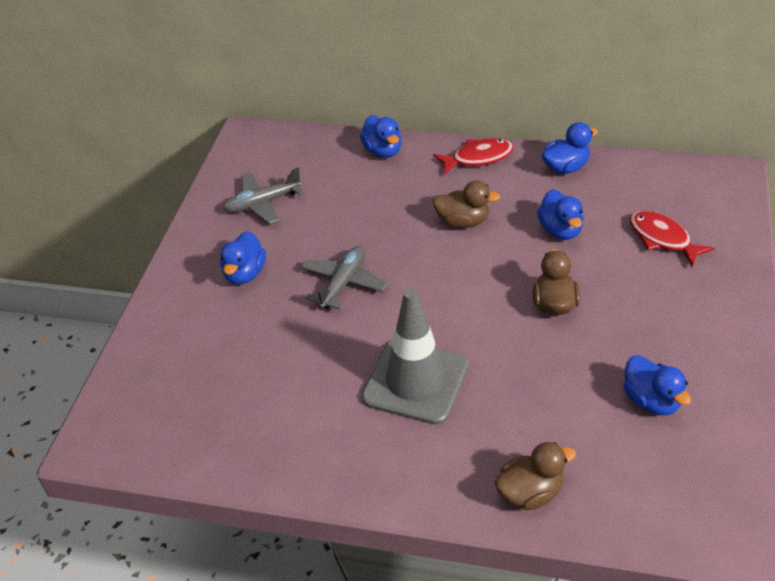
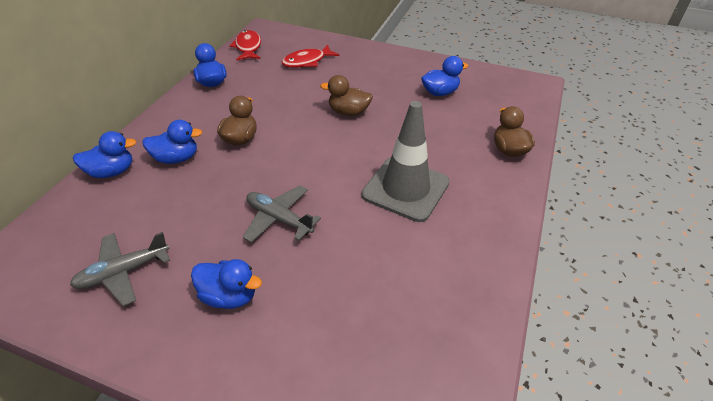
camera: 85 degrees left, 0 degrees up
grey plane [223,167,304,224] -> grey plane turned 75 degrees clockwise [70,232,170,306]
red fish [433,138,513,175] -> red fish moved to [229,30,261,61]
blue duck [537,189,584,240] -> blue duck moved to [142,120,202,164]

